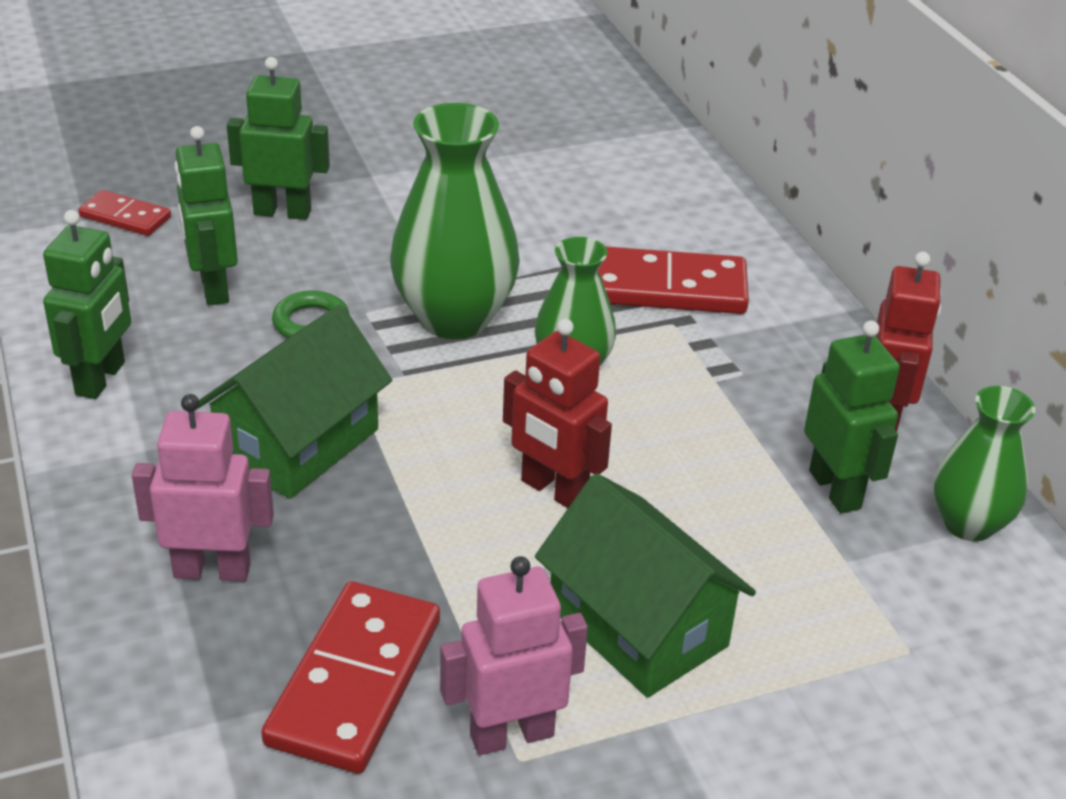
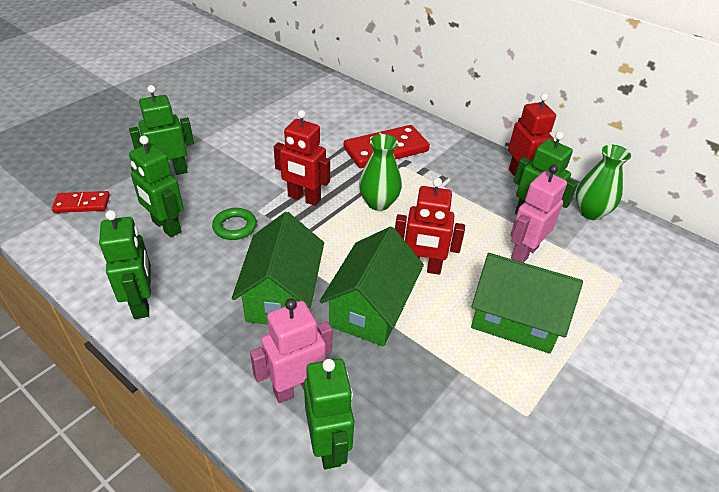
camera: 30 degrees left, 5 degrees up
red domino [261,581,440,774] -> none
green vase [390,103,520,339] -> red robot [274,110,330,206]
pink robot [440,556,588,755] -> pink robot moved to [510,165,567,263]
none -> green robot [304,358,354,469]
none -> green house [319,227,424,346]

